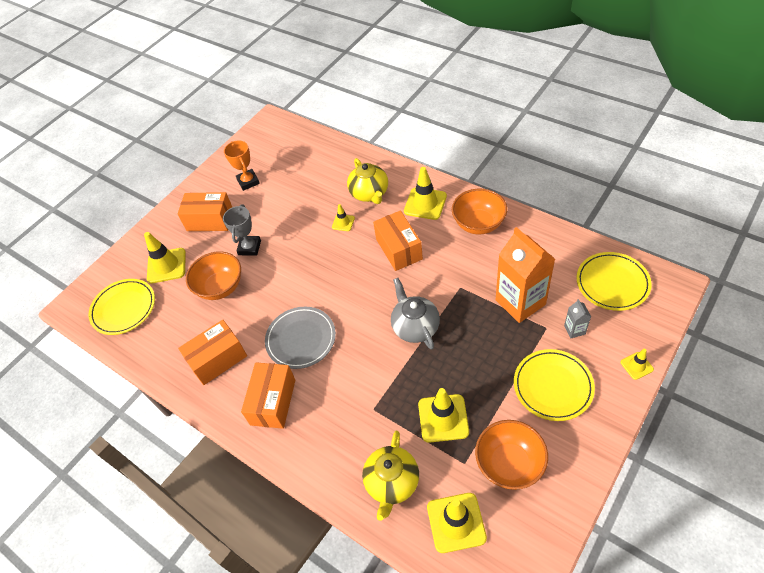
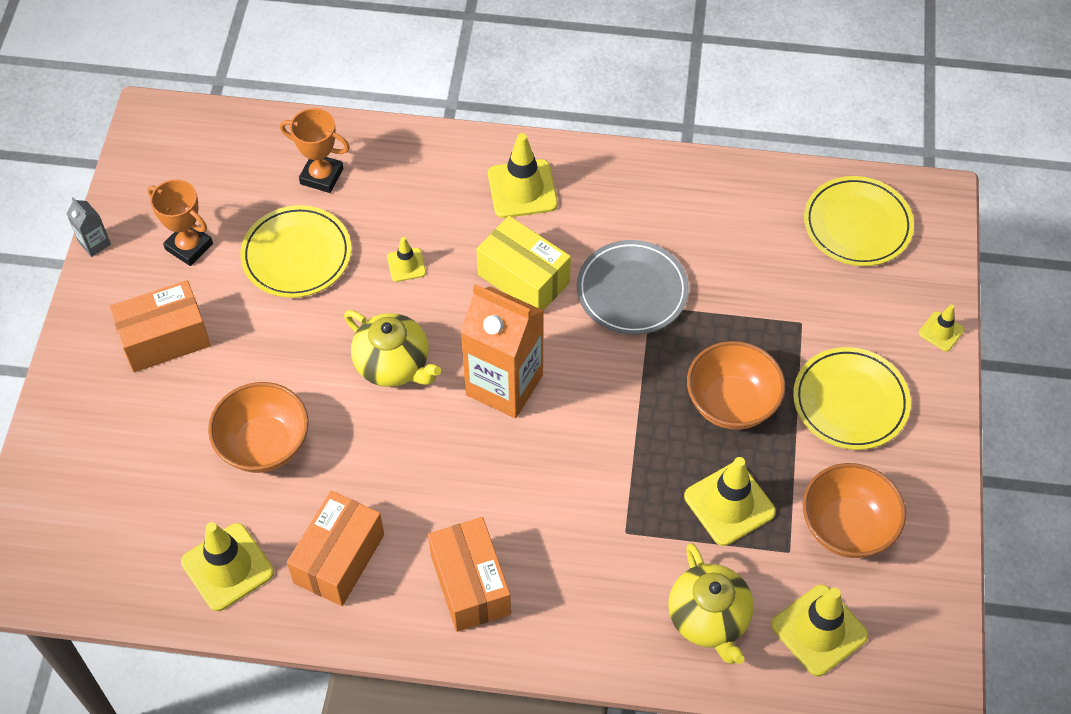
camera: 35 degrees left, 5 degrees up
yellow plate [89,279,155,335] -> yellow plate moved to [240,205,351,298]
yellow traffic cone [144,232,186,284] -> yellow traffic cone moved to [181,522,274,611]
grey trophy [223,204,261,256] -> none
grey plate [265,307,336,369] -> grey plate moved to [577,240,689,335]
yellow teapot [347,158,388,204] -> yellow teapot moved to [344,310,441,387]
orange box [373,211,423,271] -> yellow box [476,216,571,311]
grey teapot [391,278,440,349] -> none
orange bowl [452,189,507,235] -> orange bowl moved to [687,341,785,430]
orange carton [496,227,555,323] -> orange carton moved to [460,284,544,418]
grey carton [564,299,591,338] -> grey carton moved to [66,197,111,257]
none -> orange trophy [280,108,350,193]

